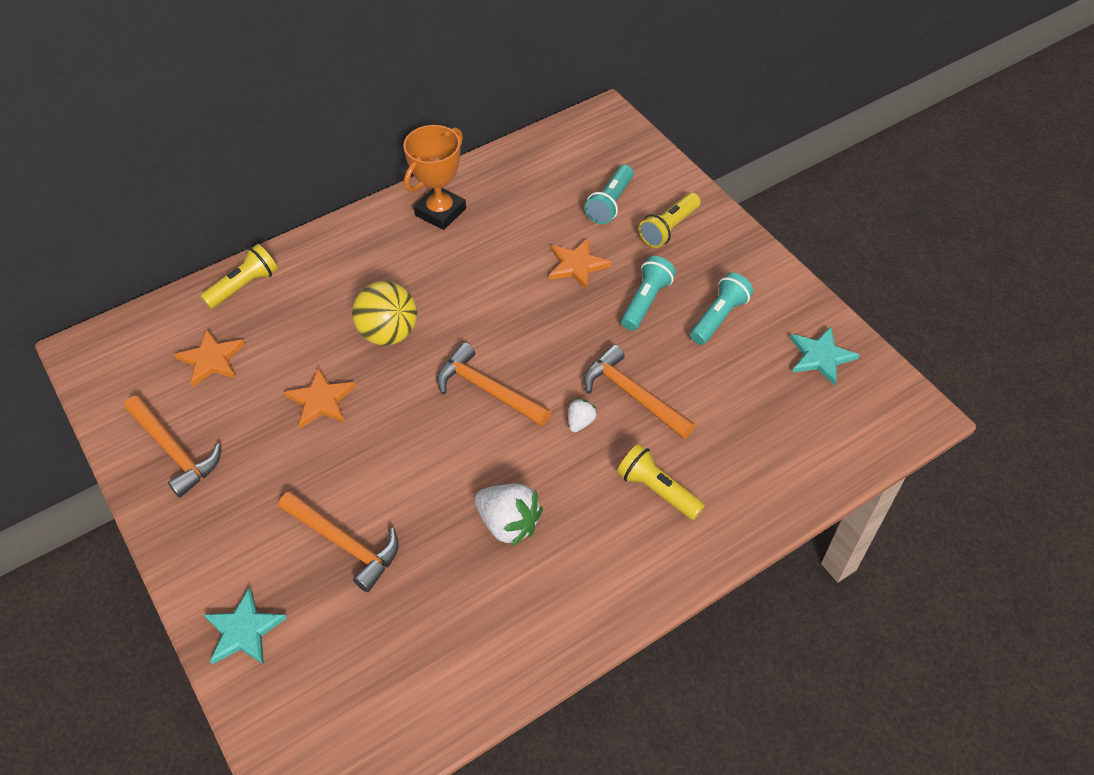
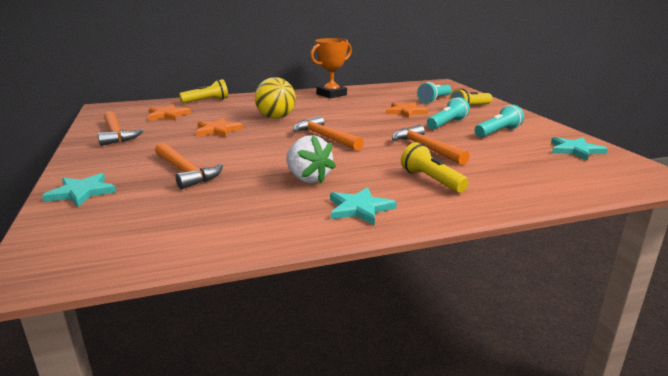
camera: 15 degrees right, 30 degrees down
white strawberry [568,398,597,432] -> none
none -> turquoise star [330,187,397,225]

